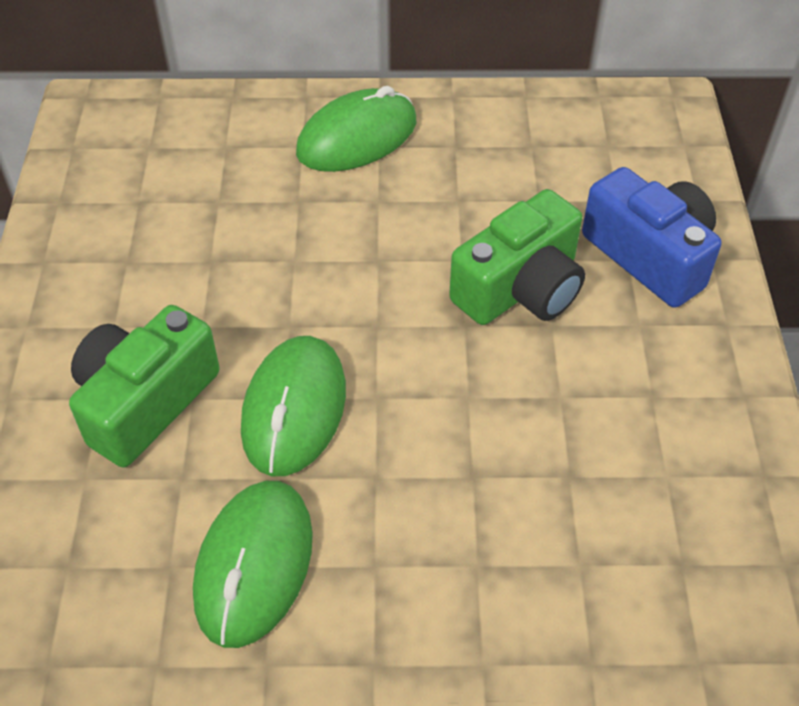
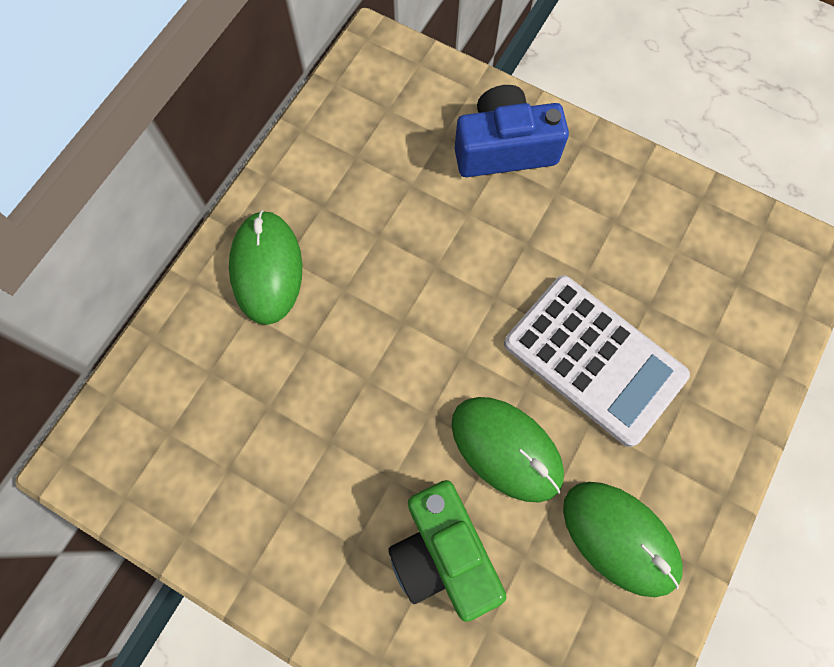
camera: 60 degrees left, 20 degrees up
green camera [449,189,585,325] -> none
none -> white calculator [504,275,690,447]

